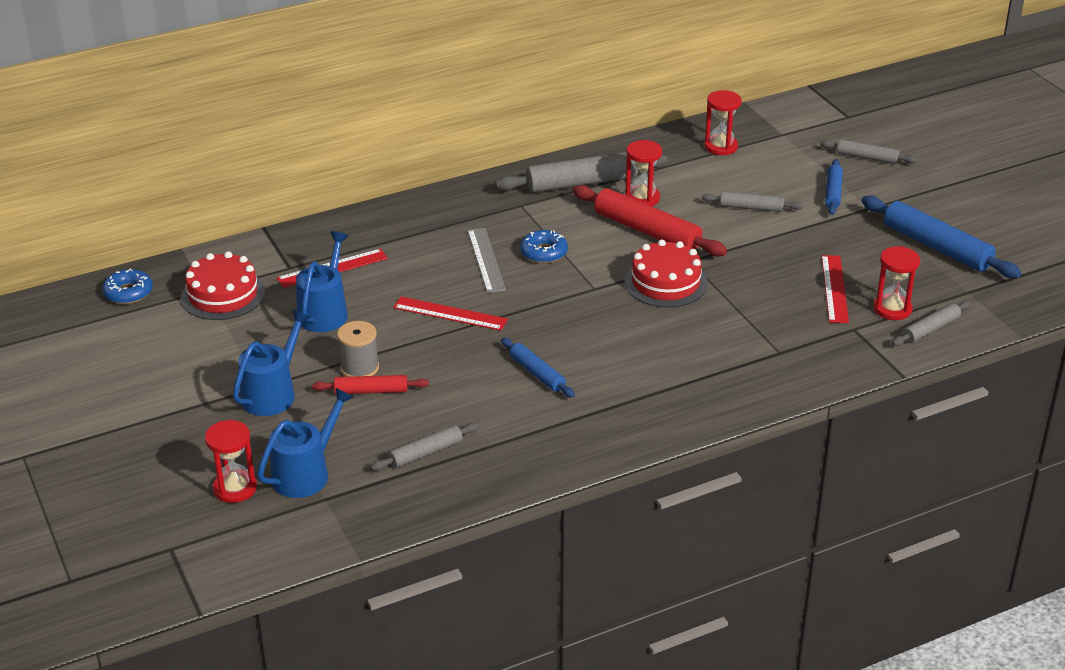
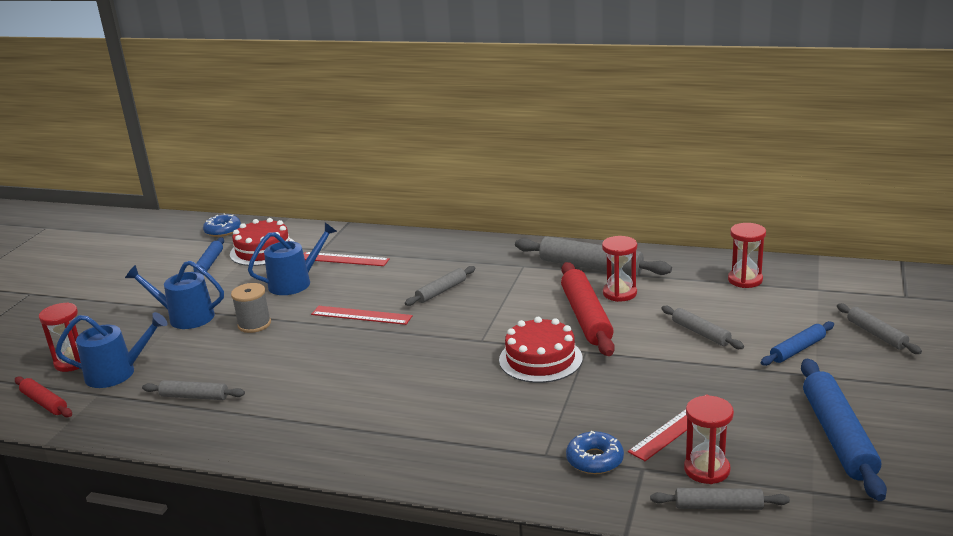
camera: 45 degrees right, 10 degrees down
blue watering can [233,310,311,416] -> blue watering can turned 150 degrees counterclockwise [125,261,224,329]
red rolling pin [312,375,429,394] -> red rolling pin moved to [15,376,72,417]
red ruler [393,297,508,331] -> red ruler turned 45 degrees counterclockwise [311,306,413,325]
grey ruler [467,228,506,293] -> grey rolling pin [405,266,475,306]
blue rolling pin [501,338,575,398] -> blue rolling pin moved to [193,237,224,275]
blue donut [520,230,568,263] -> blue donut moved to [566,431,624,474]

